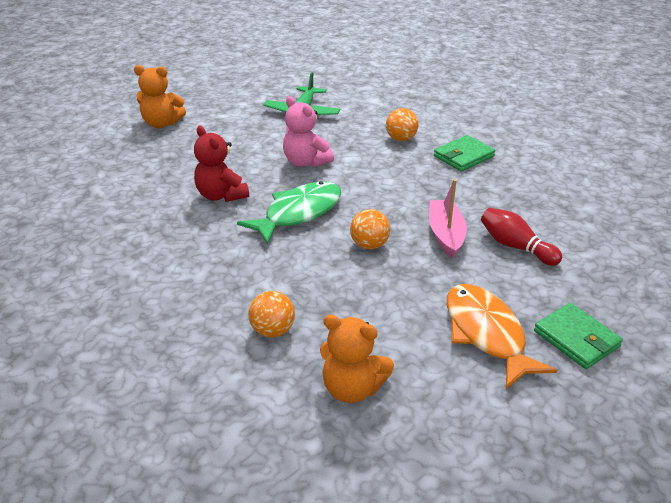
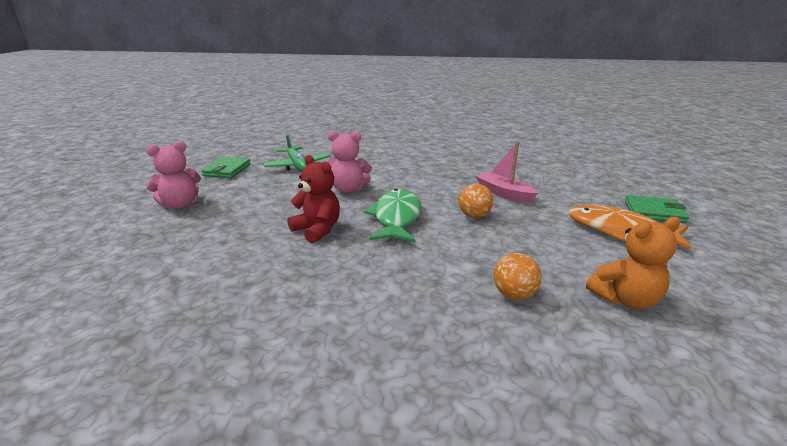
camera: 40 degrees left, 10 degrees down
orange teddy bear [134,65,186,128] -> pink teddy bear [146,141,201,209]
red teddy bear [194,125,249,202] -> red teddy bear turned 150 degrees counterclockwise [287,155,340,244]
orange ball [386,108,419,141] -> none
green wallet [434,135,495,172] -> green wallet moved to [201,157,251,178]
red bowling pin [481,208,562,266] -> none

